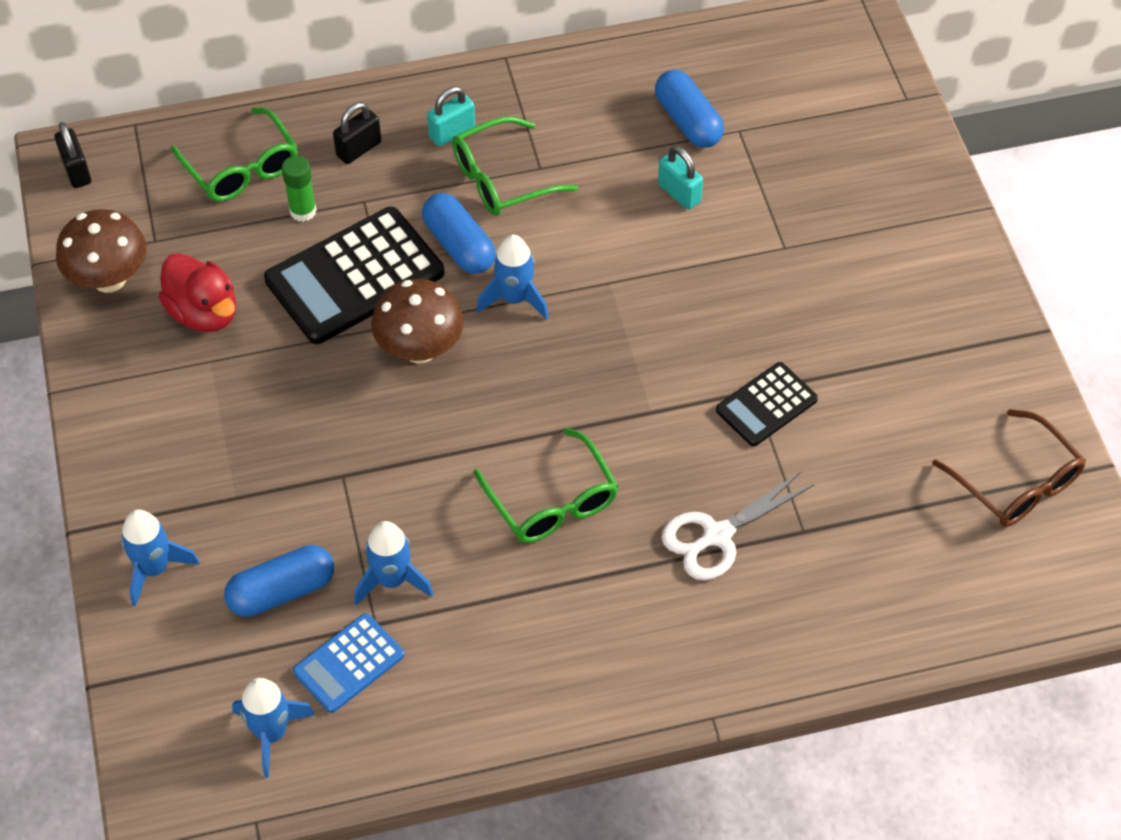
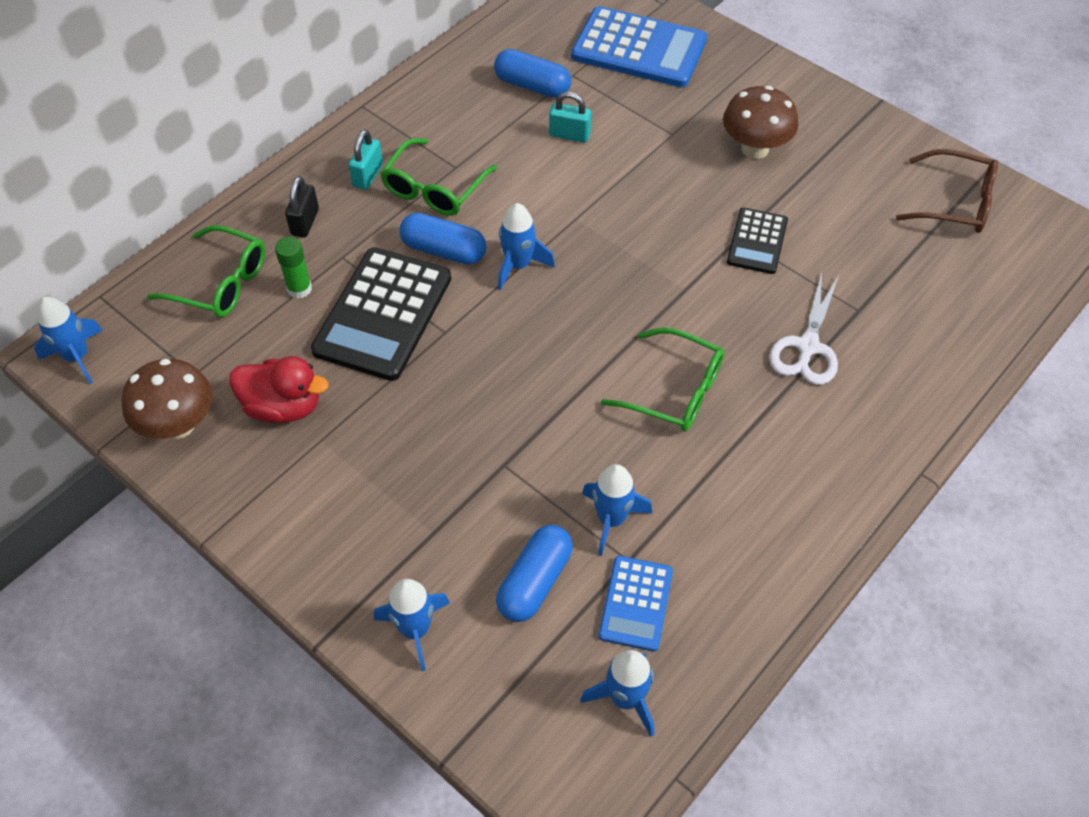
camera: 35 degrees left, 0 degrees up
black padlock [55,122,91,188] -> blue rocket [34,297,103,384]
brown mushroom [371,279,464,364] -> brown mushroom moved to [723,86,798,159]
none -> blue calculator [571,6,707,87]

